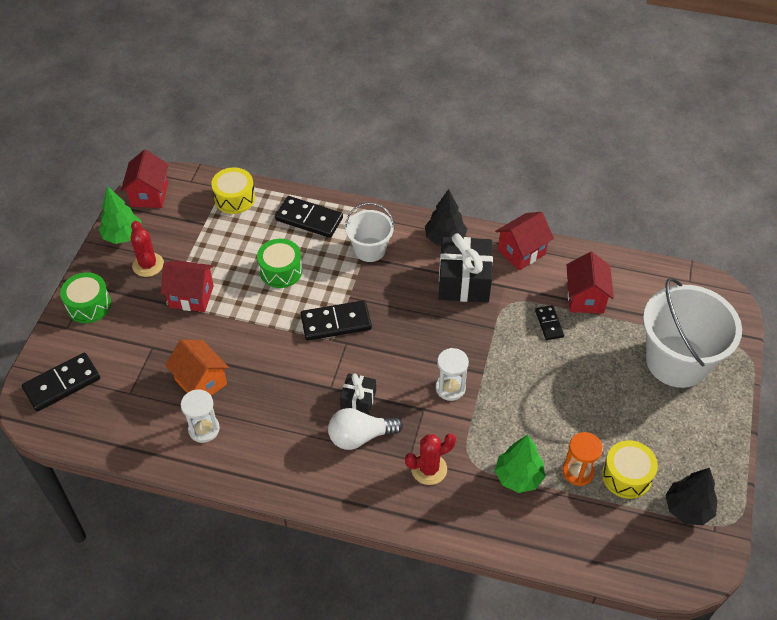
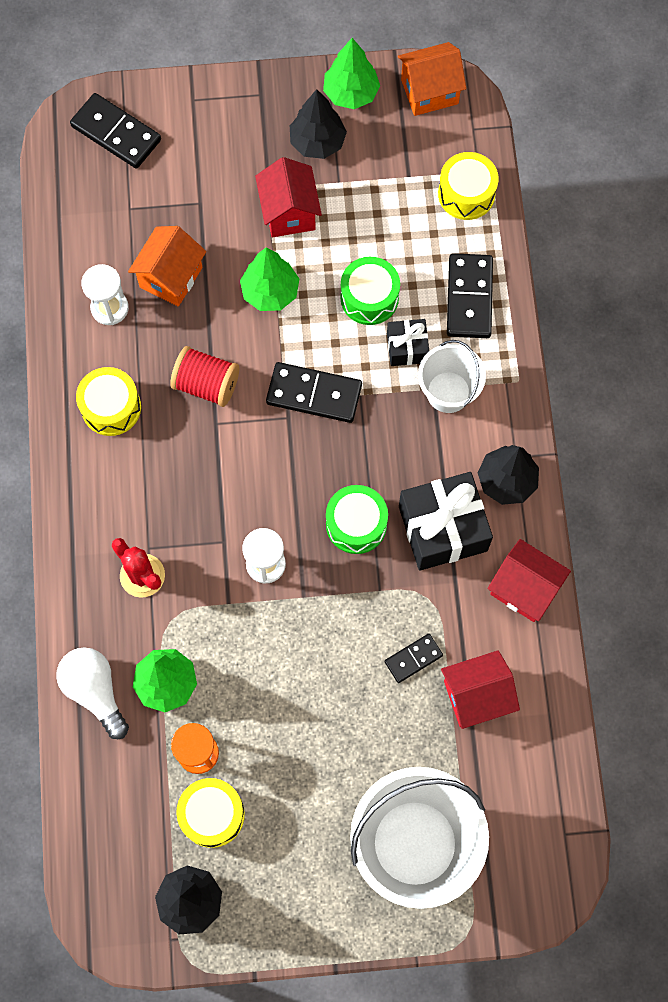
camera: 70 degrees right, 20 degrees up
green drum [60,272,111,323] -> green drum moved to [326,485,388,554]
red house [121,149,169,208] -> orange house [398,42,466,116]
red cactus [130,221,164,277] -> black tree [290,89,347,159]
black domino [300,300,372,341] -> black domino turned 45 degrees counterclockwise [266,362,362,423]
white light bulb [328,408,403,450] -> white light bulb moved to [56,647,129,739]
black gift [340,373,376,415] -> black gift moved to [387,319,429,366]
none -> yellow drum [76,367,141,436]
none -> red spool [171,346,239,407]
none -> green tree [240,247,299,311]

